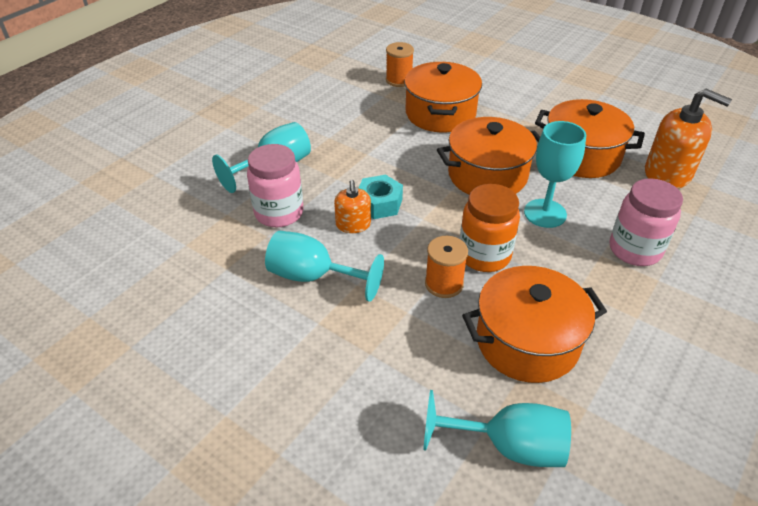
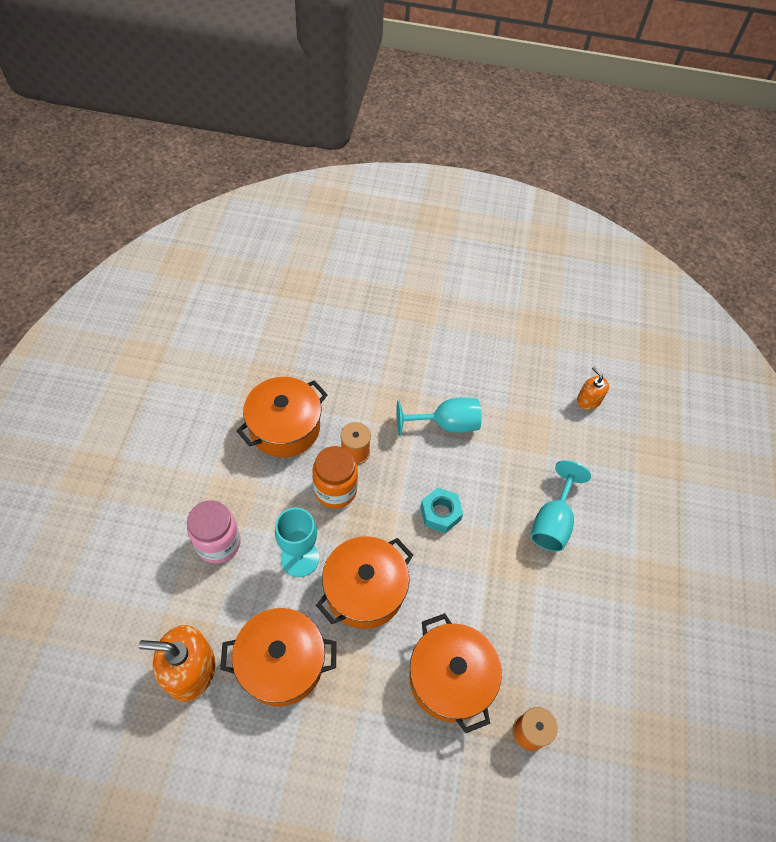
camera: 150 degrees right, 15 degrees up
pink jar [247,144,303,227] -> none
orange soap dispenser [334,180,371,233] -> orange soap dispenser moved to [577,367,609,410]
turquoise goblet [423,390,571,467] -> none

